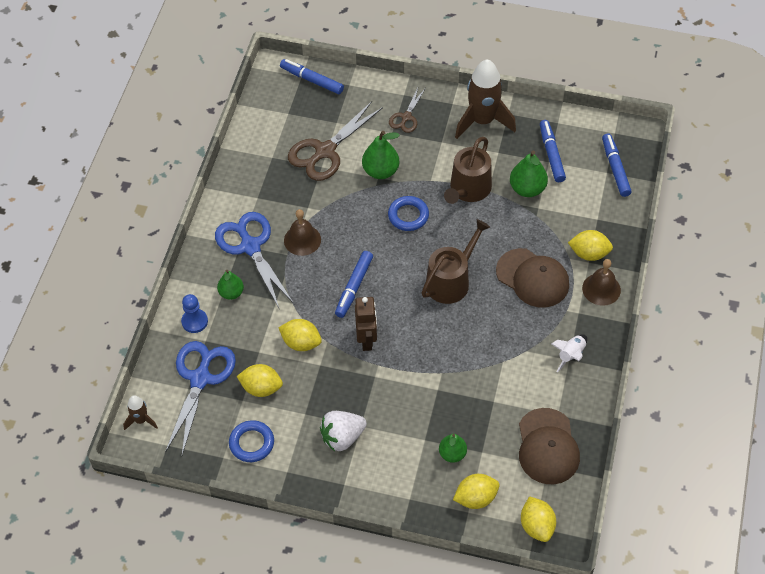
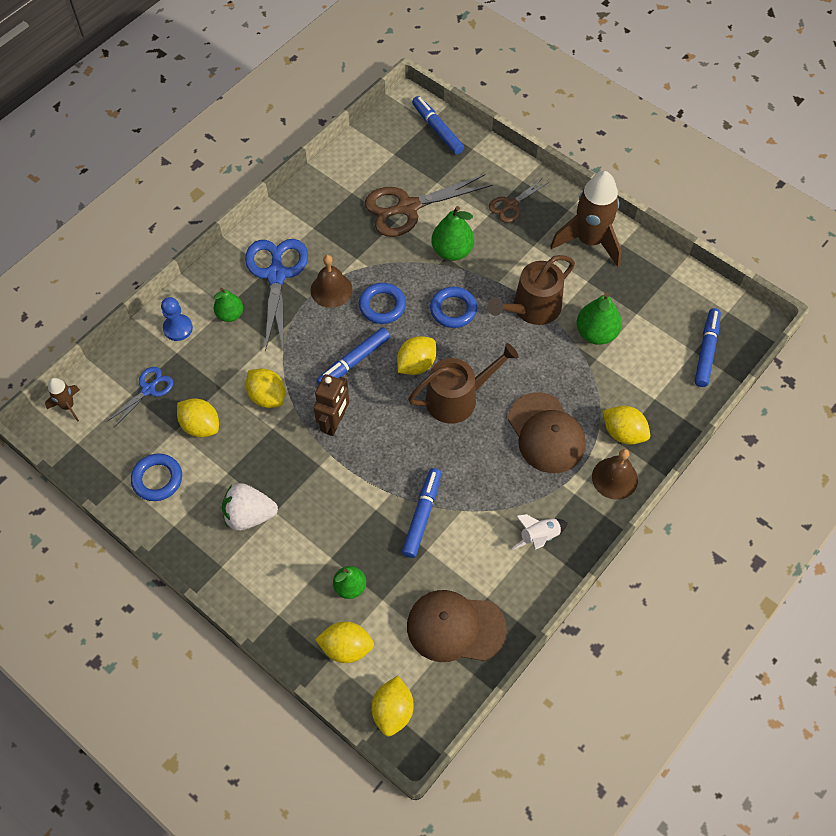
camera: 25 degrees right, 5 degrees up
blue scissors [165,341,236,455] -> blue scissors [106,367,173,427], size x0.54
brown cap [519,408,580,484] -> brown cap turned 75 degrees clockwise [407,590,507,662]
blue marker [540,120,566,182] -> blue marker moved to [402,468,441,558]
none -> blue ring [359,283,406,324]
none -> yellow lemon [397,336,436,375]

